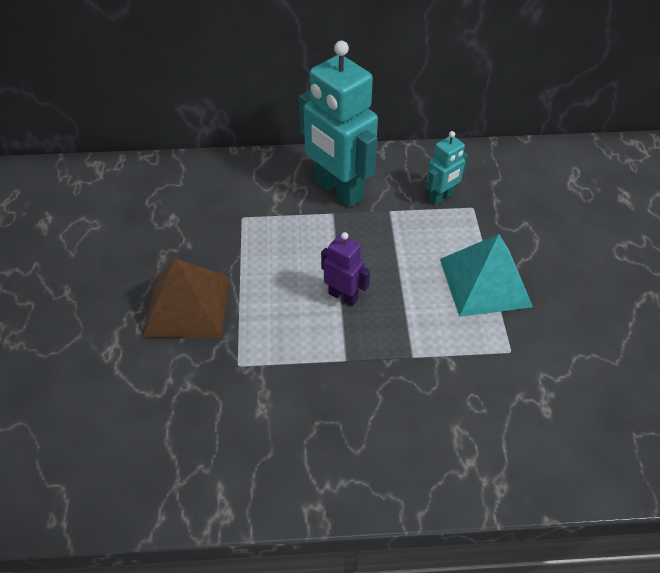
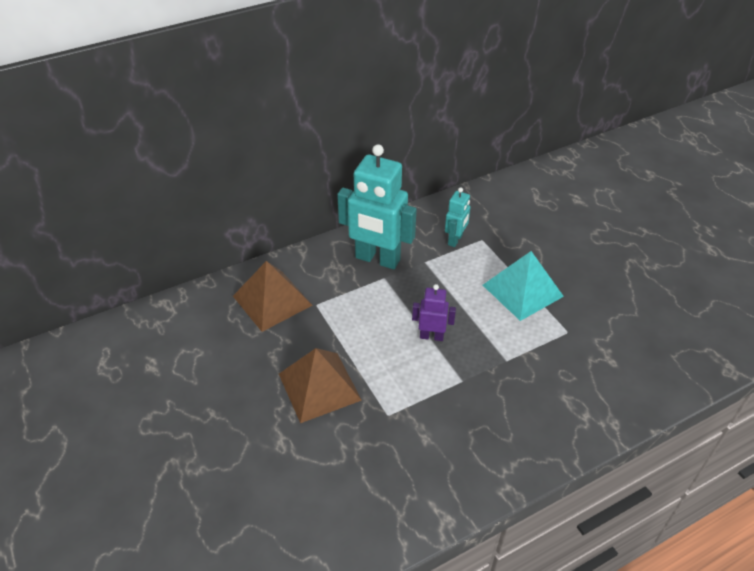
camera: 25 degrees left, 5 degrees down
none -> brown pyramid [233,261,312,332]

